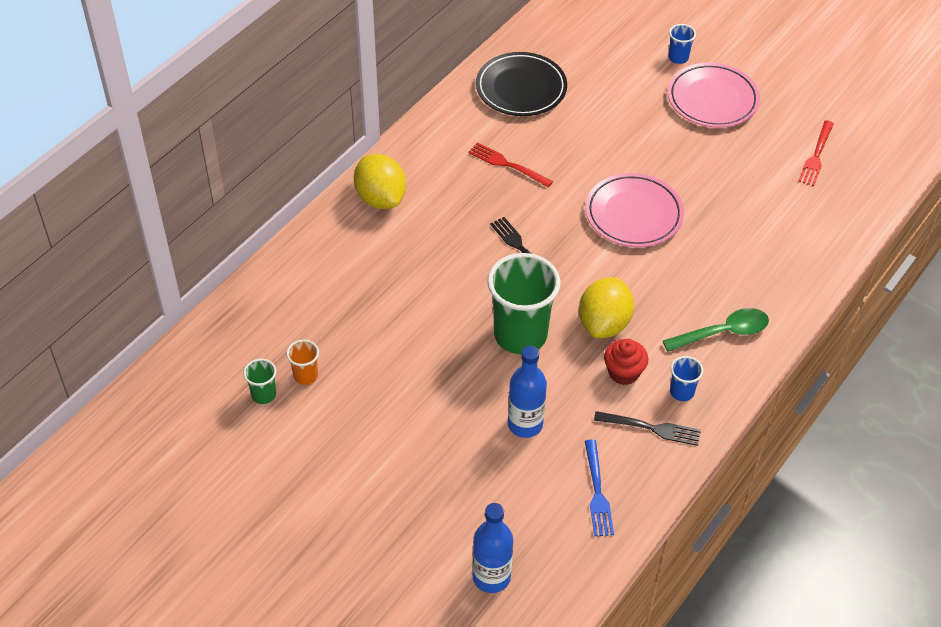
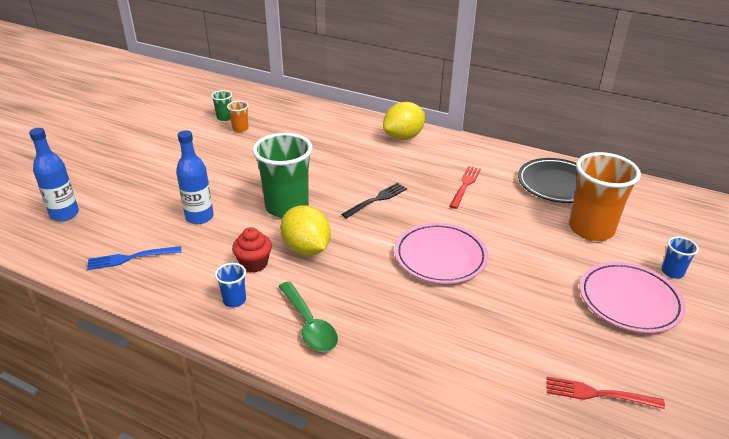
camera: 80 degrees right, 15 degrees down
yellow lemon [579,277,634,338] -> yellow lemon turned 45 degrees clockwise [280,205,331,256]
black fork [594,411,701,446] -> none
none -> orange cup [569,152,641,241]

